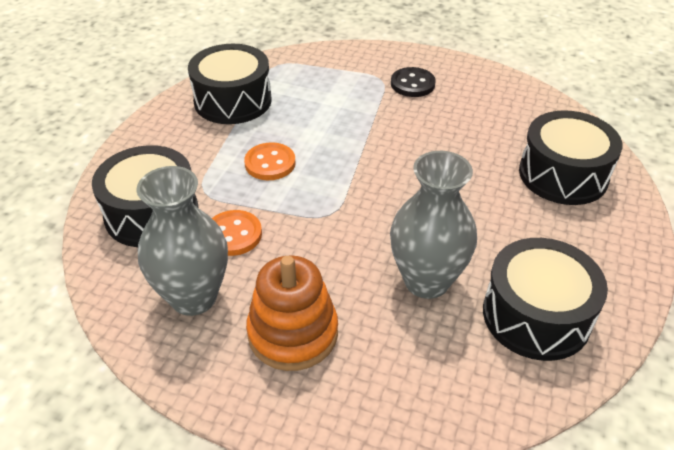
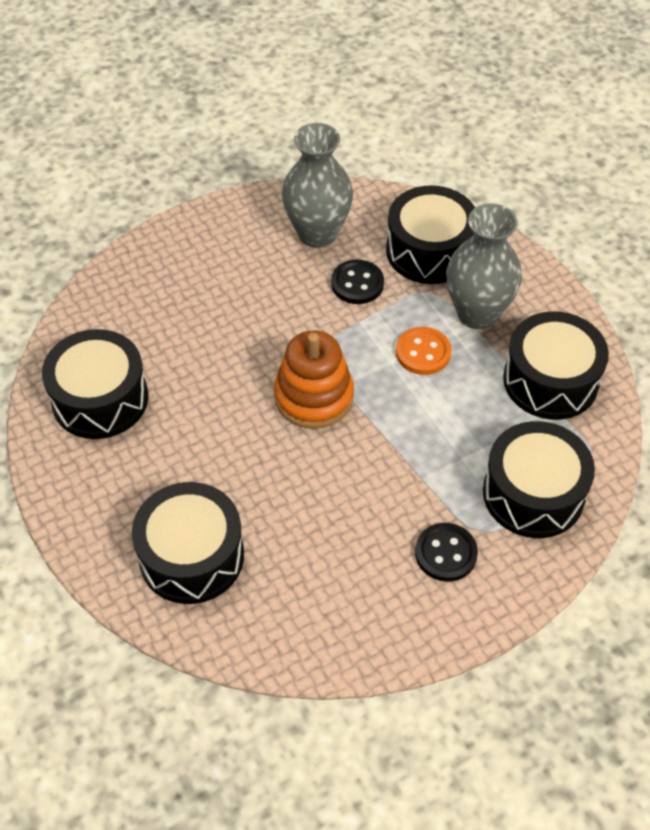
camera: 130 degrees right, 10 degrees up
orange button [212,210,262,256] -> black button [331,260,384,304]
orange stacking toy [246,255,338,371] -> orange stacking toy moved to [274,331,354,429]
grey vase [390,151,477,299] -> grey vase moved to [446,203,522,329]
none -> black drum [483,421,595,538]

